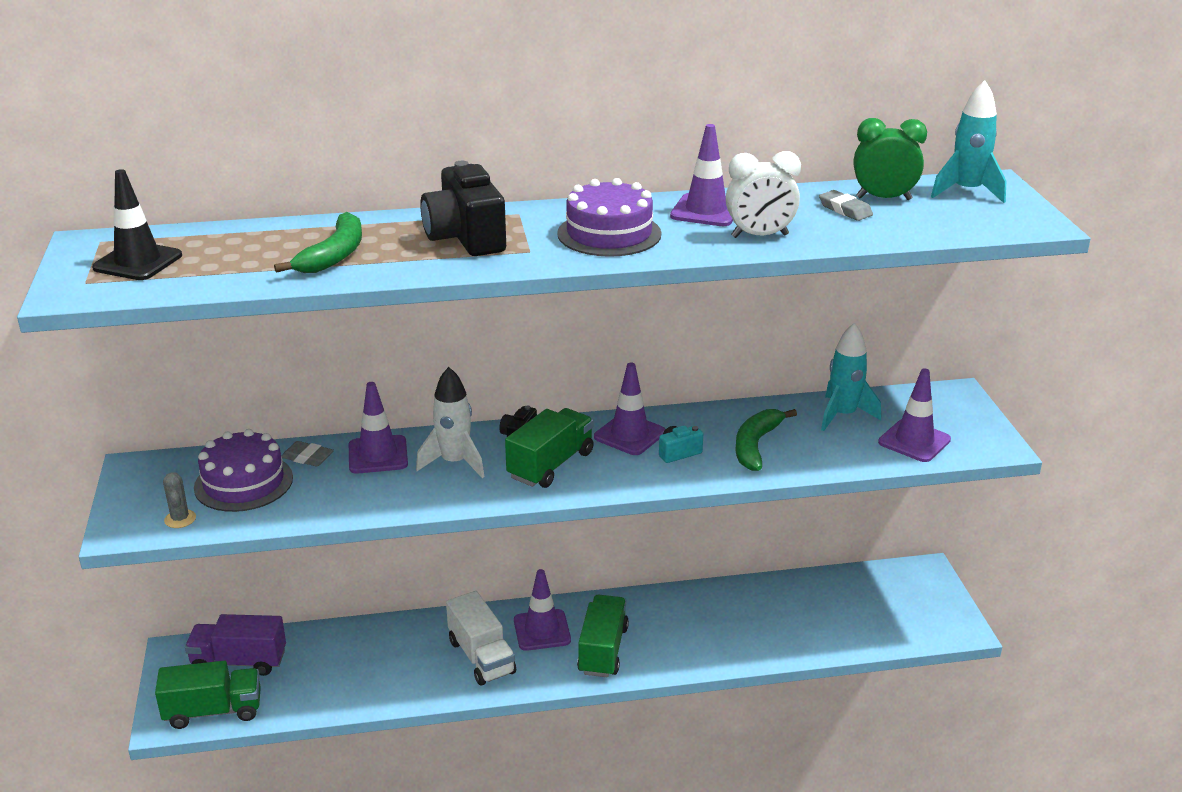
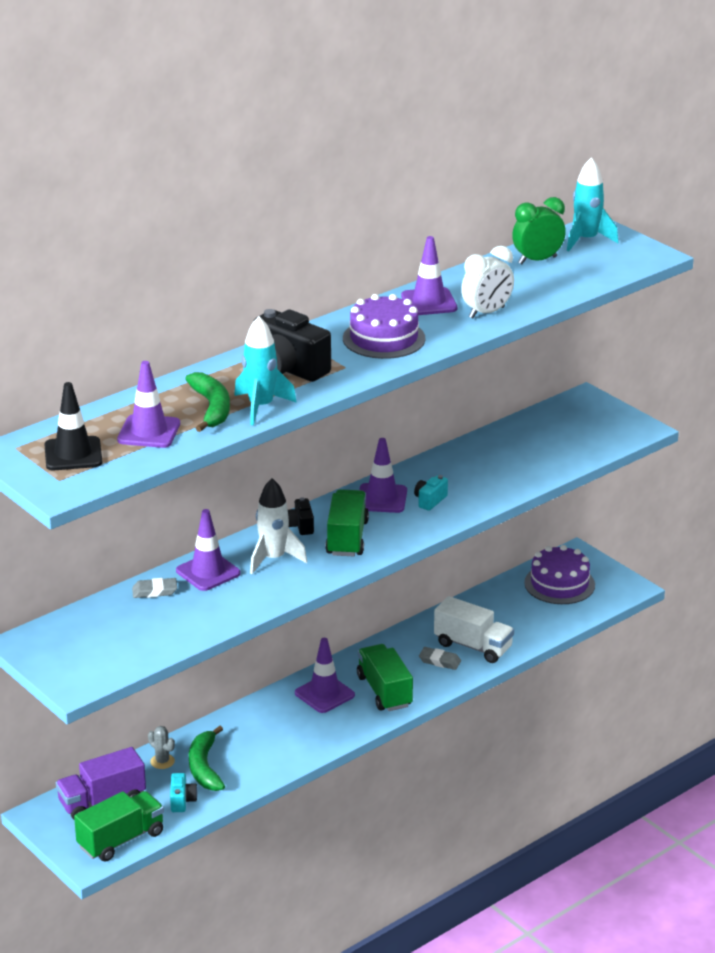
camera: 30 degrees left, 0 degrees up
grey cactus [163,472,196,528] -> grey cactus moved to [148,726,175,769]
purple cake [194,429,293,512] -> purple cake moved to [524,545,595,604]
white truck [446,591,516,685] -> white truck moved to [434,596,514,663]
green banana [735,409,797,471] -> green banana moved to [189,726,225,791]
grey eraser [819,190,873,221] -> grey eraser moved to [419,647,461,670]
turquoise rocket [821,323,881,431] -> turquoise rocket moved to [234,316,297,425]
purple traffic cone [878,369,951,462] -> purple traffic cone moved to [117,361,180,448]
none -> turquoise camera [170,773,198,812]

